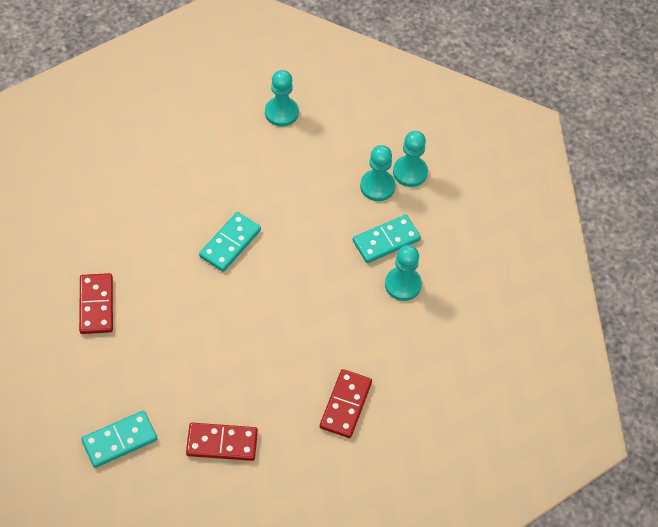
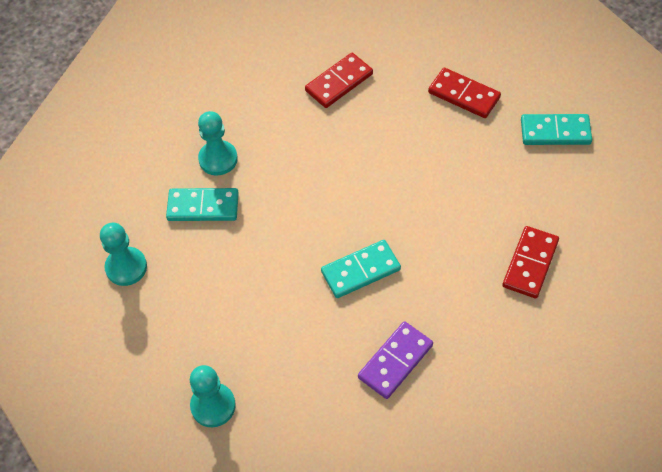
camera: 145 degrees left, 0 degrees up
turquoise pawn [360,145,395,201] -> none
none -> purple domino [358,321,433,399]

